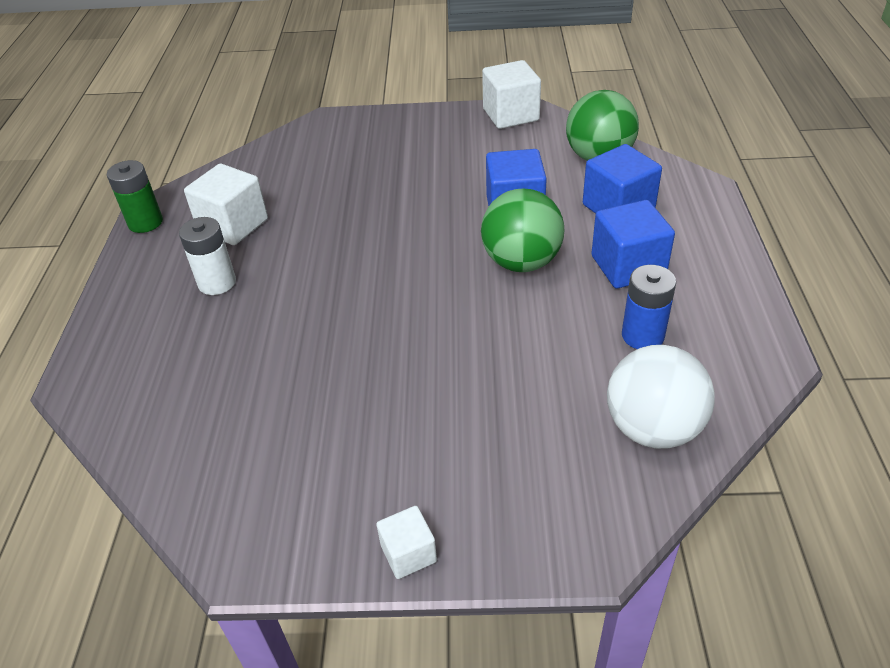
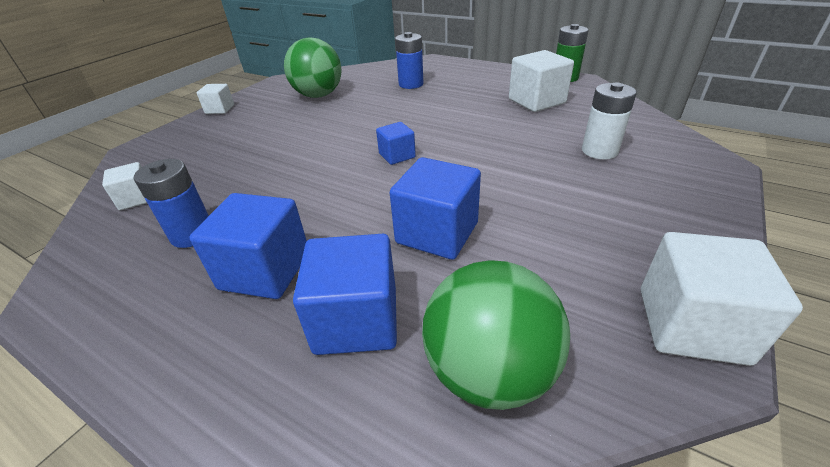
camera: 120 degrees right, 5 degrees down
white battery [179,217,236,295] -> white battery moved to [582,83,637,159]
green ball [481,189,564,272] -> green ball moved to [284,37,341,98]
white ball [607,345,715,449] -> white cube [102,162,147,210]
none -> blue cube [376,122,416,165]
none -> blue battery [395,32,423,89]

